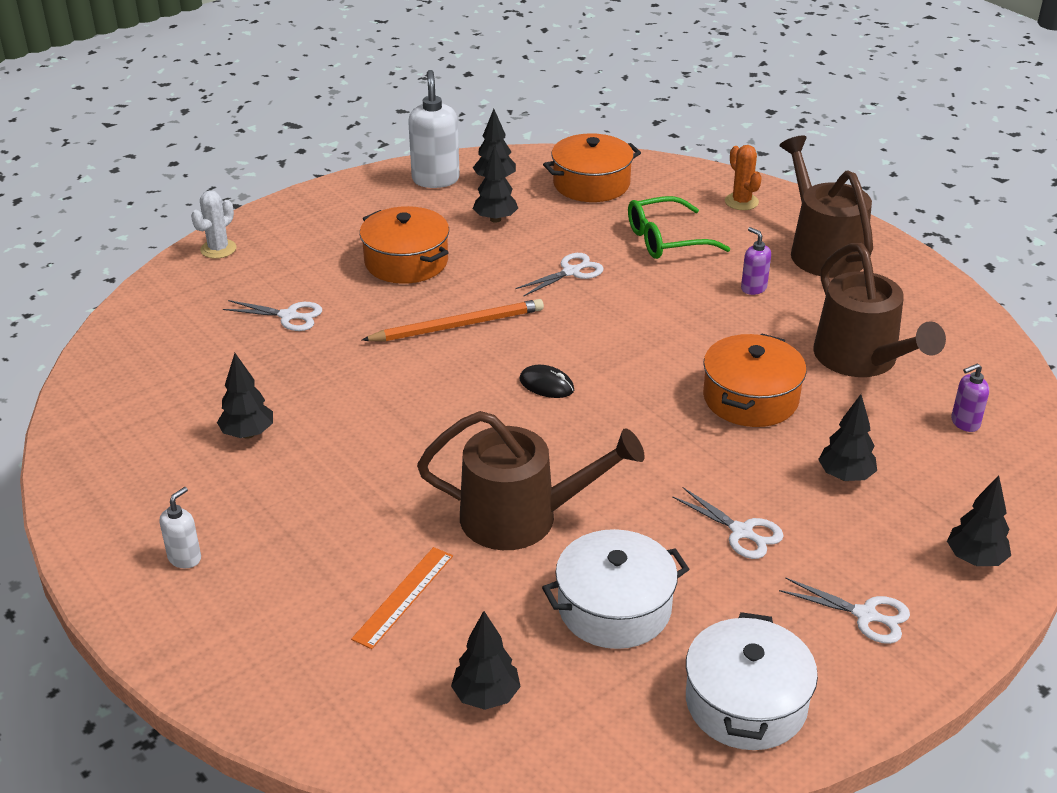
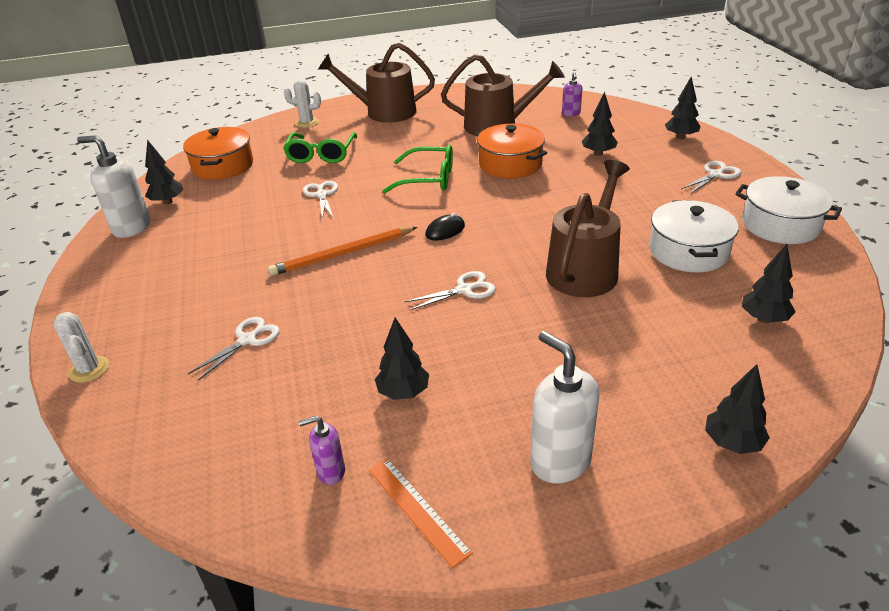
camera: 65 degrees left, 0 degrees up
white soap dispenser [160,487,201,568] -> white soap dispenser [530,331,600,483], size x1.87
orange ruler [351,547,453,649] -> orange ruler moved to [369,458,473,568]
orange pot [360,206,449,284] -> none
orange pencil [362,299,544,341] -> orange pencil turned 120 degrees counterclockwise [268,227,417,276]
black tree [473,145,518,223] -> black tree moved to [705,364,770,454]
white scissors [672,487,784,559] -> white scissors moved to [404,271,496,311]
orange cactus [725,145,762,210] -> white cactus [284,80,321,128]
purple soap dispenser [741,227,771,295] -> purple soap dispenser moved to [299,416,345,485]
none -> green glasses [383,145,453,193]

